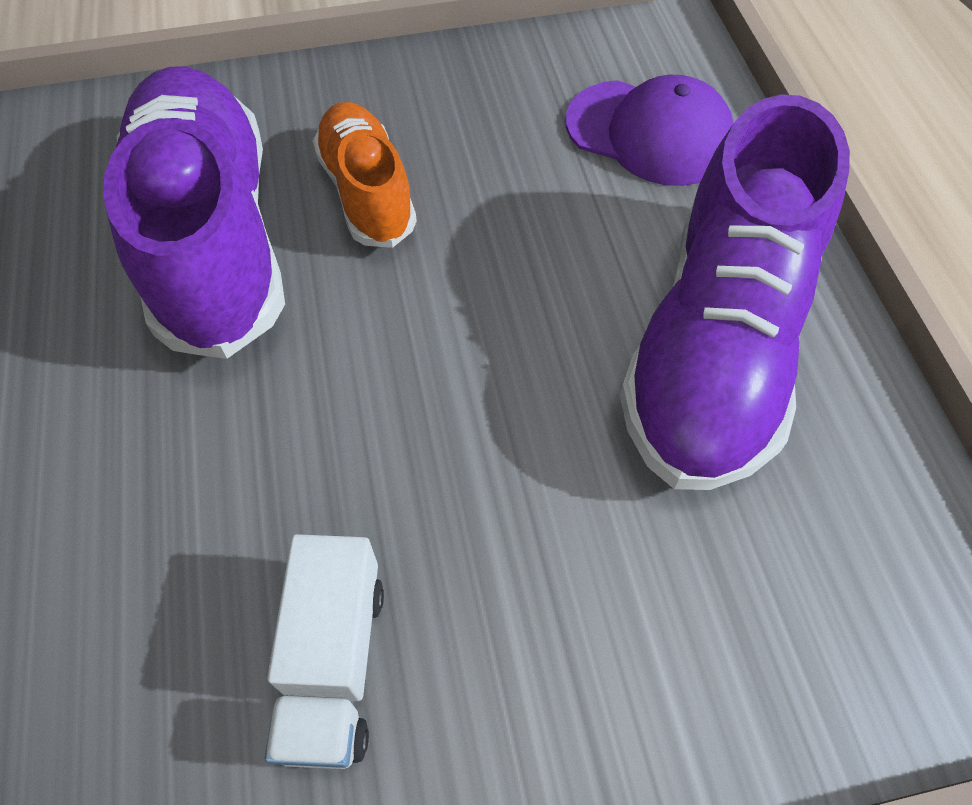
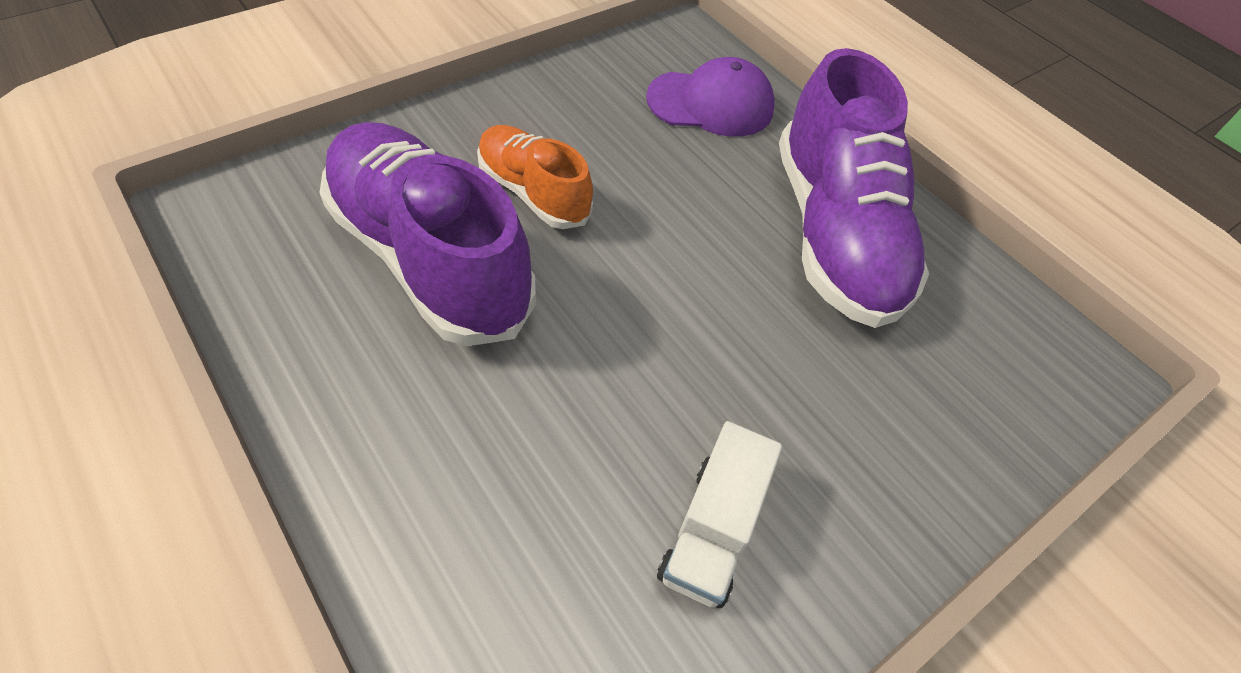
camera: 30 degrees left, 5 degrees down
white truck [265,534,384,769] -> white truck turned 45 degrees clockwise [657,421,782,608]

